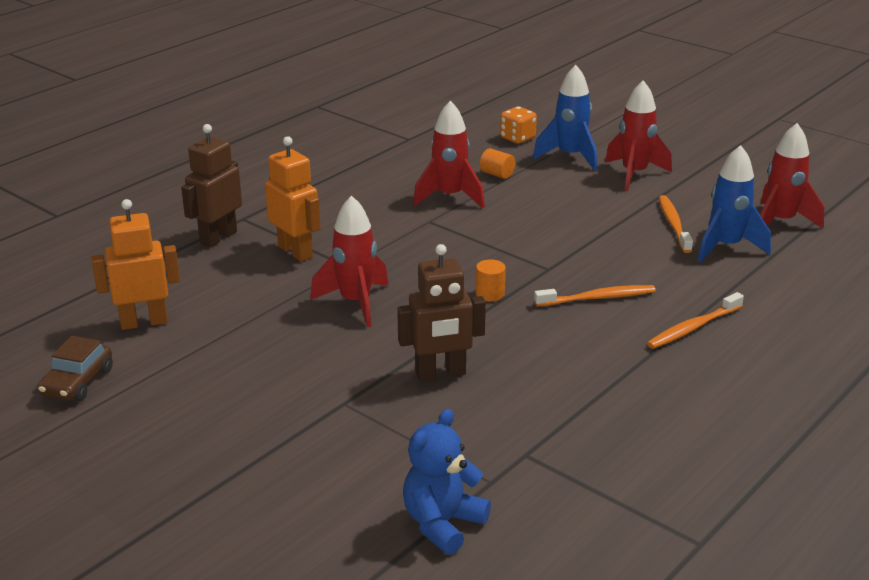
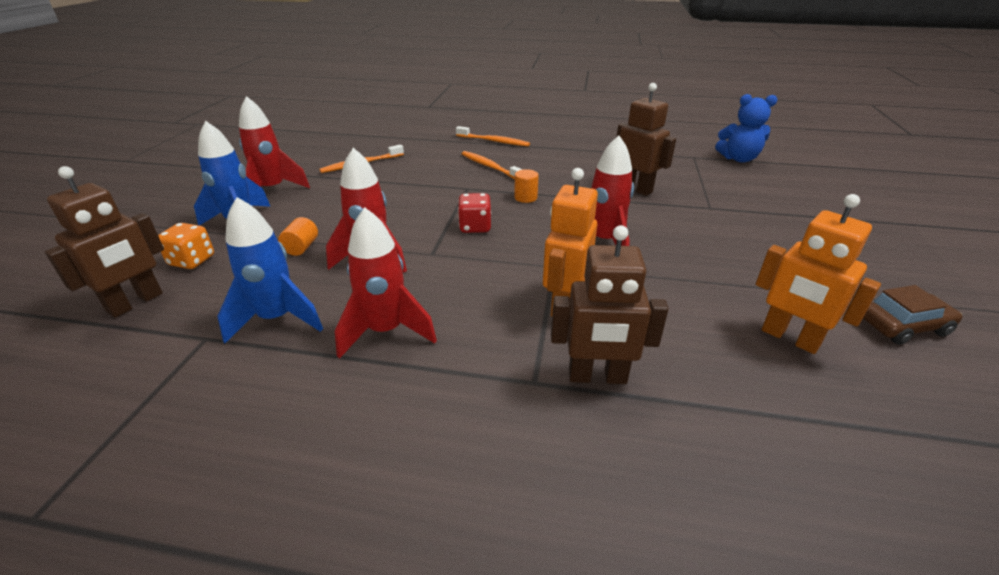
camera: 120 degrees left, 5 degrees up
blue rocket [698,145,771,262] -> blue rocket moved to [217,197,323,344]
red rocket [760,123,824,229] -> red rocket moved to [335,207,437,359]
none -> brown robot [45,166,164,318]
none -> red dice [458,193,491,233]

